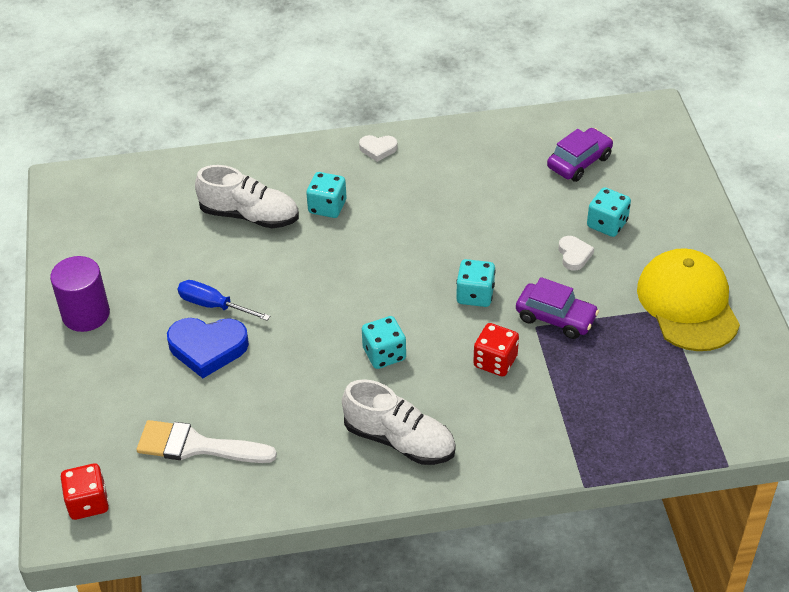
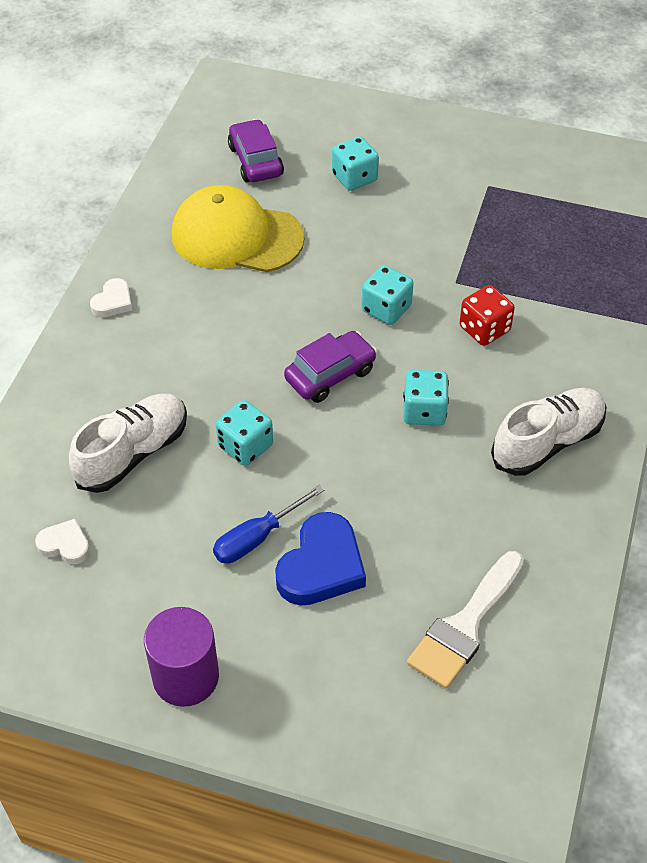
camera: 65 degrees left, 5 degrees up
red dice [61,463,109,520] -> none
turquoise dice [306,172,346,218] -> turquoise dice moved to [216,400,273,466]
purple car [516,277,599,339] -> purple car moved to [284,331,377,403]
white heart [559,236,594,271] -> white heart moved to [35,519,90,565]
yellow cap [637,248,740,351] -> yellow cap moved to [172,185,305,272]

